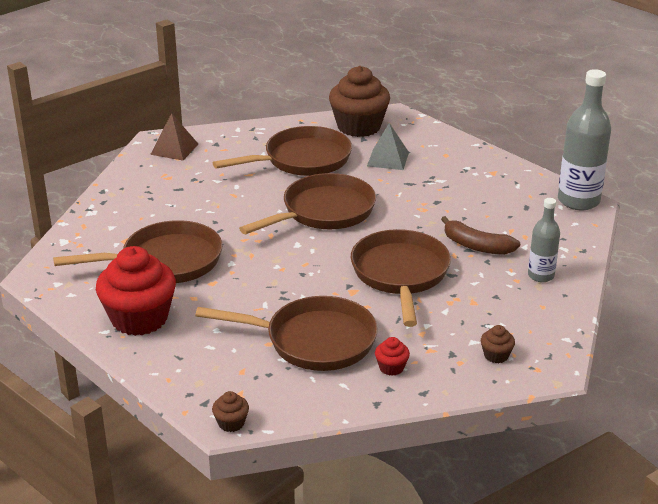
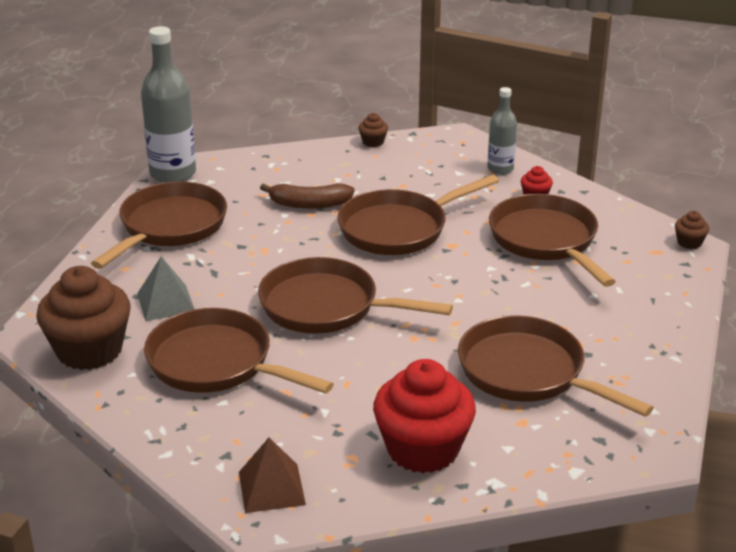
camera: 120 degrees left, 0 degrees up
red cupcake [96,246,176,336] -> red cupcake moved to [373,359,476,473]
brown banana [441,216,520,255] -> brown banana turned 90 degrees clockwise [260,183,355,209]
brown cupcake [481,325,515,363] -> brown cupcake moved to [358,113,388,147]
grey bottle [528,198,560,282] -> grey bottle moved to [487,87,517,174]
none -> brown pan [91,182,227,269]

